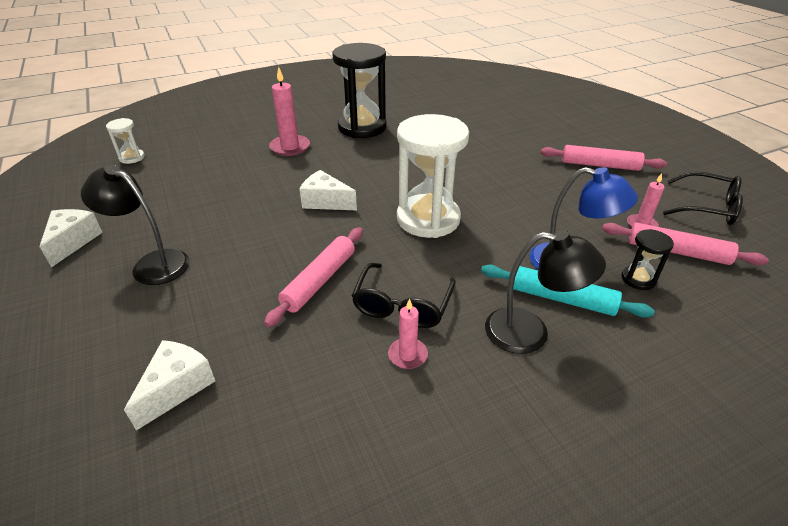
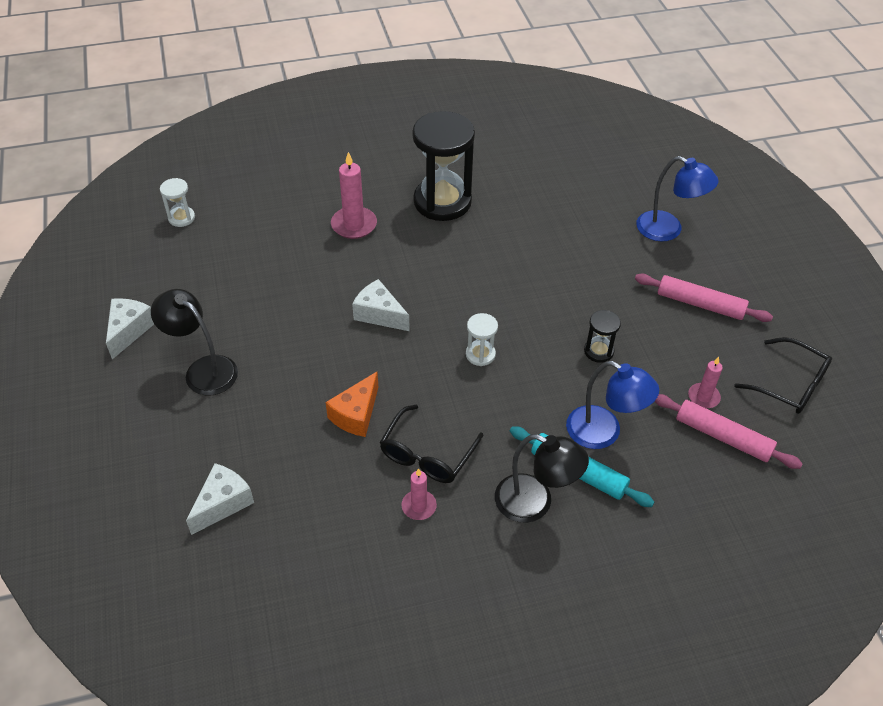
camera: 10 degrees right, 10 degrees up
pink rolling pin [264,227,363,327] -> orange cheese [325,372,378,437]
white hourglass [397,114,469,238] -> white hourglass [466,313,498,366], size x0.45
black hourglass [621,229,674,290] -> black hourglass moved to [584,310,621,363]
none -> blue lamp [636,156,719,242]

